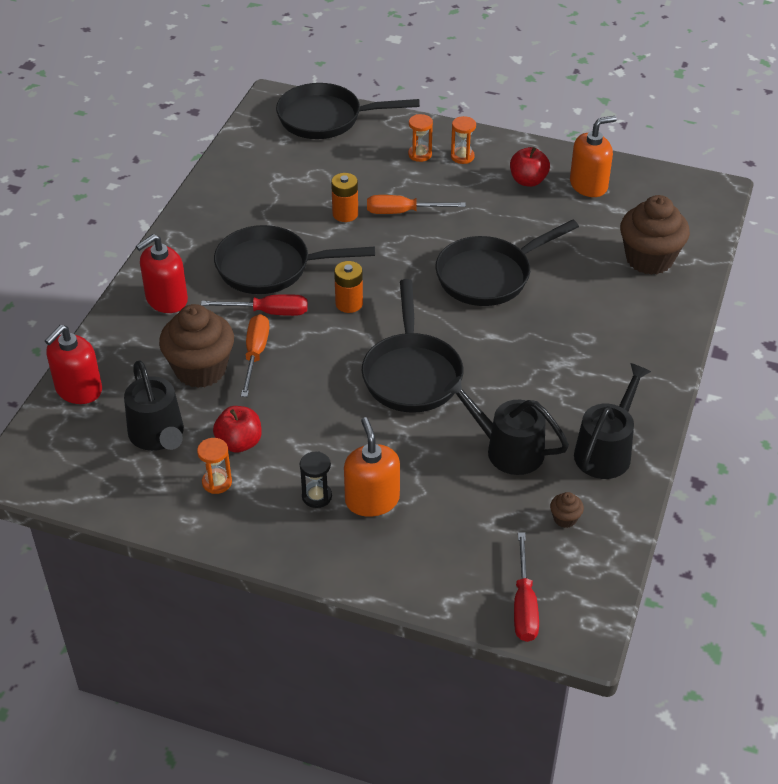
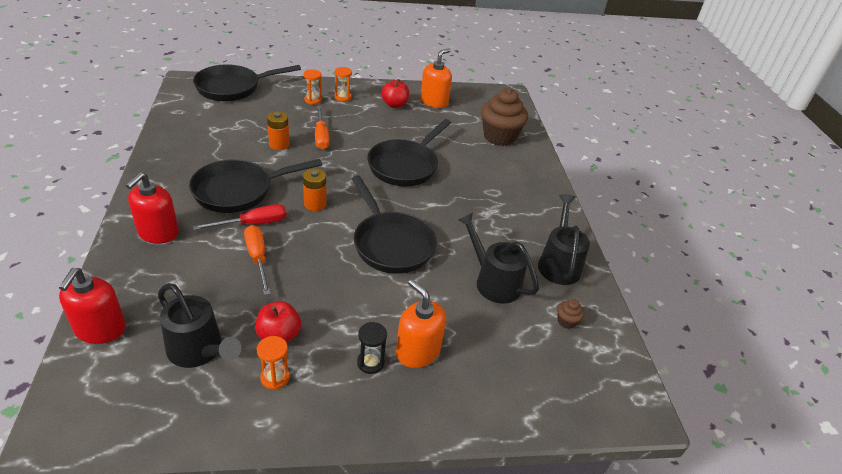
camera: 30 degrees left, 5 degrees down
brown cupcake [159,304,234,388] -> none
orange screwdriver [367,195,466,214] -> orange screwdriver turned 75 degrees counterclockwise [315,106,329,149]
black watering can [444,376,569,475] -> black watering can turned 45 degrees clockwise [458,212,539,304]
red screwdriver [514,532,539,642] -> none

